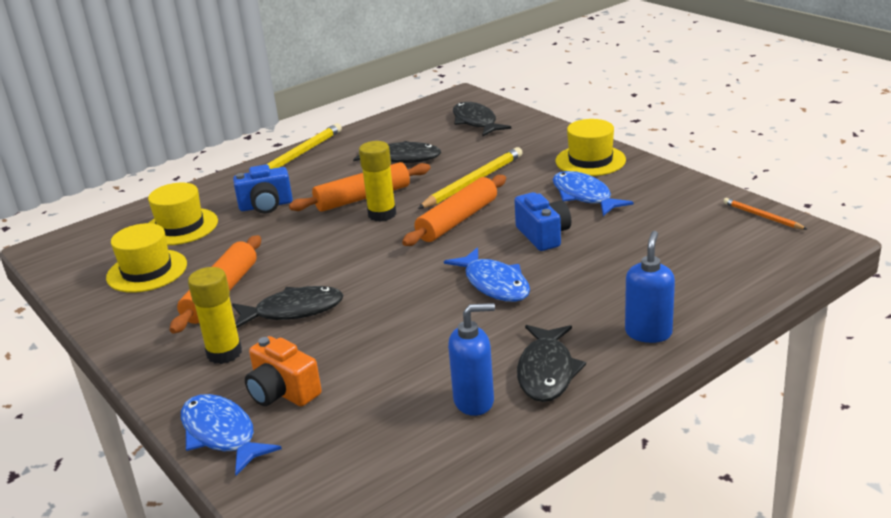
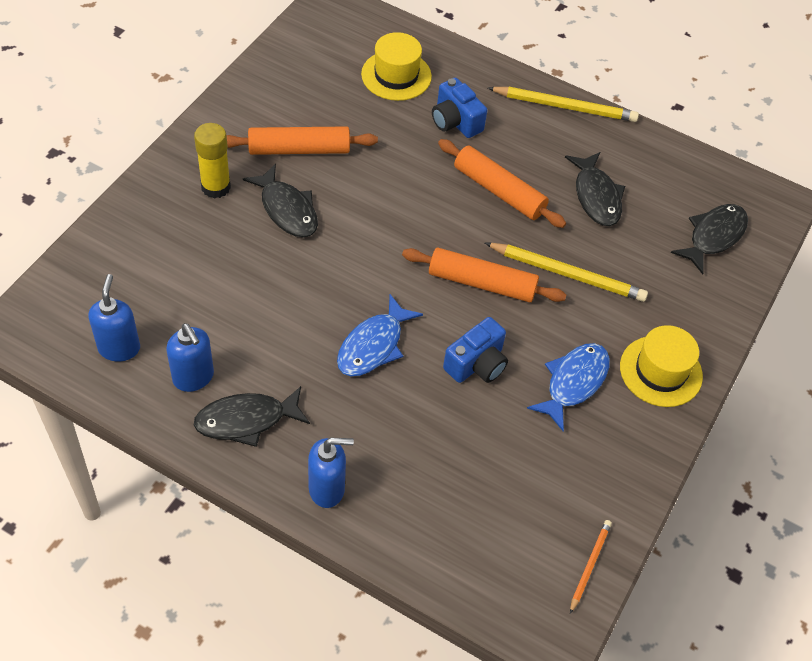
camera: 60 degrees right, 25 degrees up
yellow hat [106,223,187,293] -> none
blue fish [181,394,282,475] -> none
orange camera [245,336,322,407] -> none
yellow glue stick [359,141,396,222] -> none
none -> blue soap dispenser [88,274,140,362]

